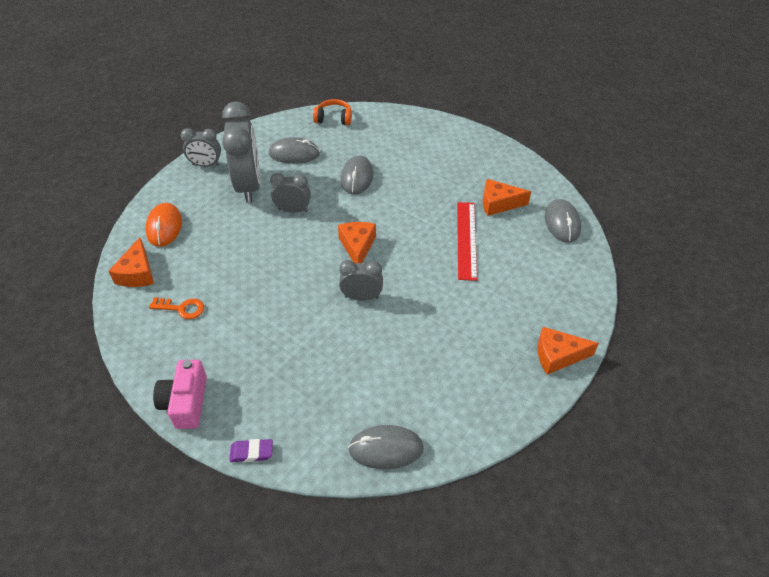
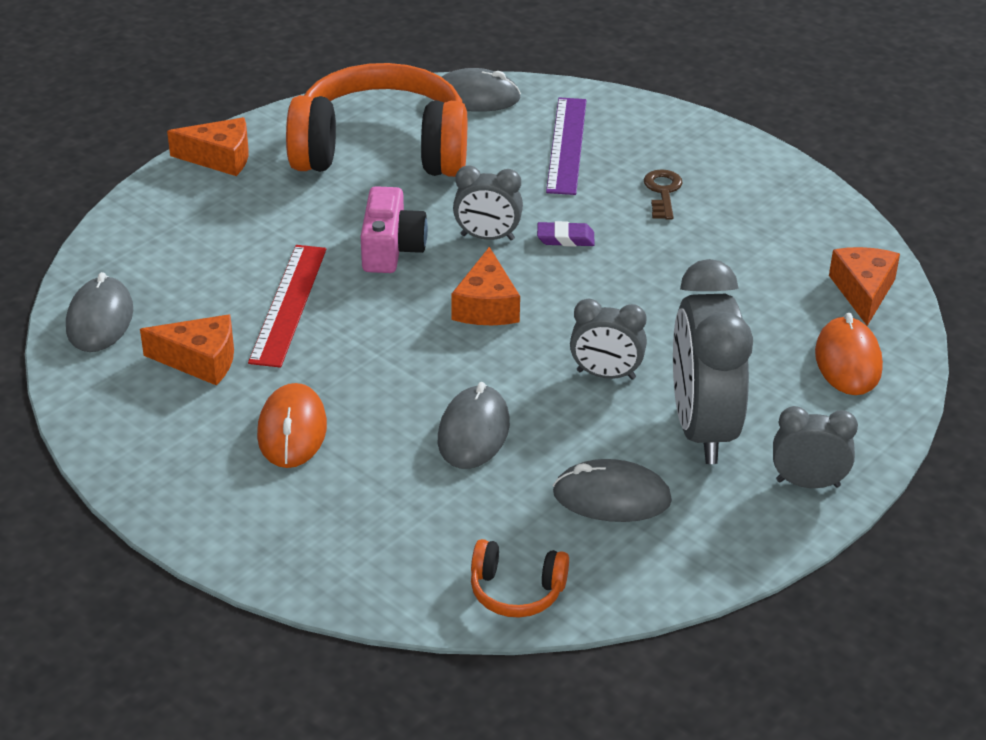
camera: 175 degrees left, 10 degrees down
orange key [149,297,204,319] -> none
pink camera [153,360,207,429] -> pink camera moved to [361,186,428,273]
purple eraser [229,439,273,462] -> purple eraser moved to [537,221,595,247]
none -> orange mouse [257,383,327,468]
none -> orange headphones [286,63,467,177]
none -> purple ruler [546,97,587,195]
none -> brown key [644,169,682,220]

